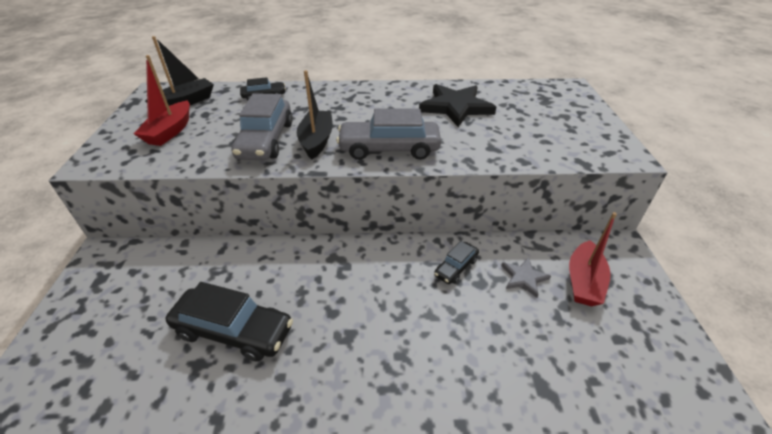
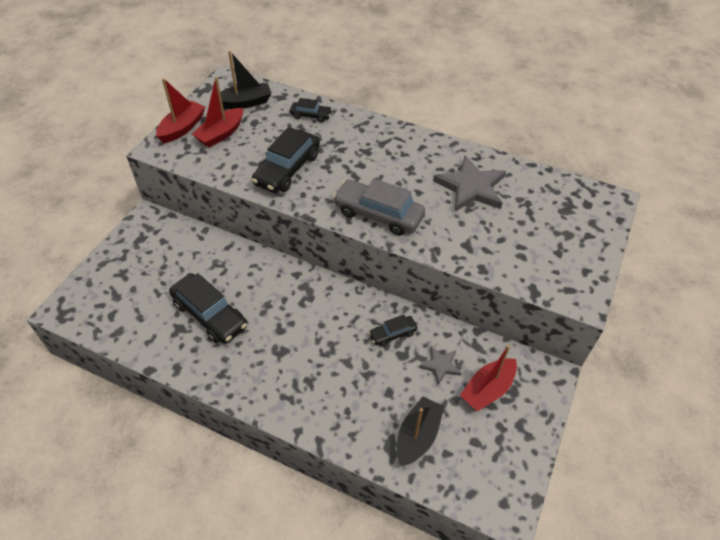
camera: 25 degrees right, 10 degrees up
grey car [231,93,293,160] -> black car [251,127,320,193]
black boat [297,70,333,159] -> black boat moved to [397,396,444,466]
black star [419,84,496,127] -> grey star [433,155,506,212]
none -> red boat [156,78,205,143]

